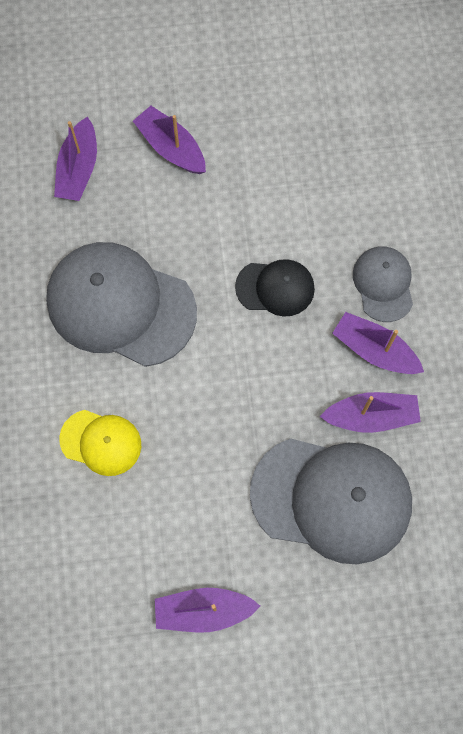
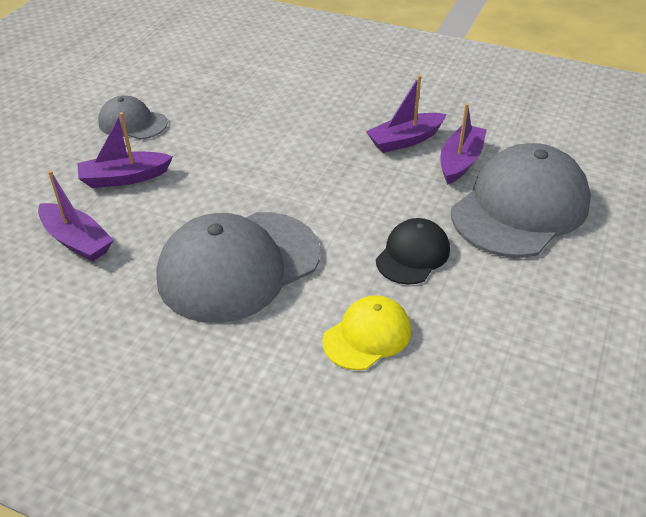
camera: 60 degrees left, 30 degrees down
purple boat [155,588,260,633] -> none
black cap [235,259,315,317] -> black cap moved to [376,218,450,285]
grey cap [353,247,413,322] -> grey cap moved to [98,95,168,139]

